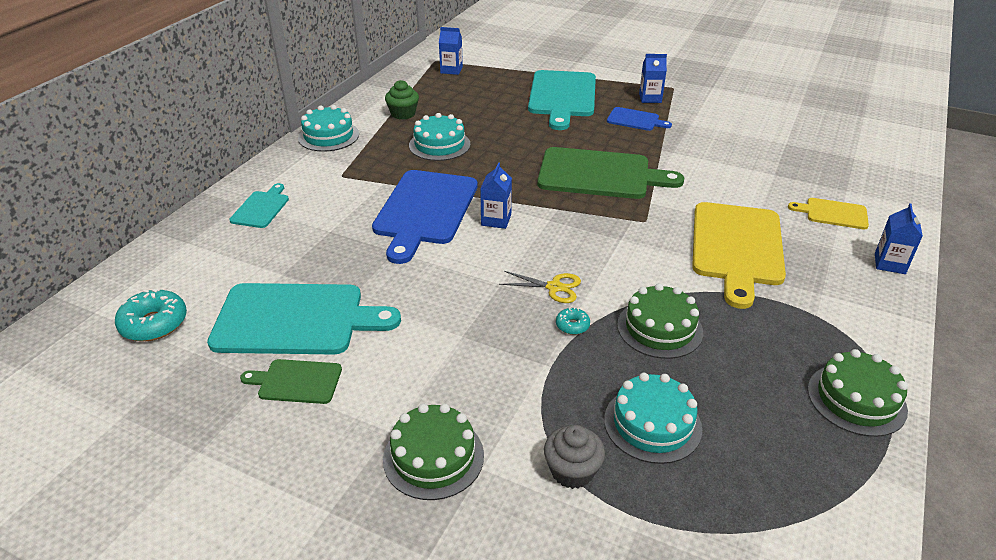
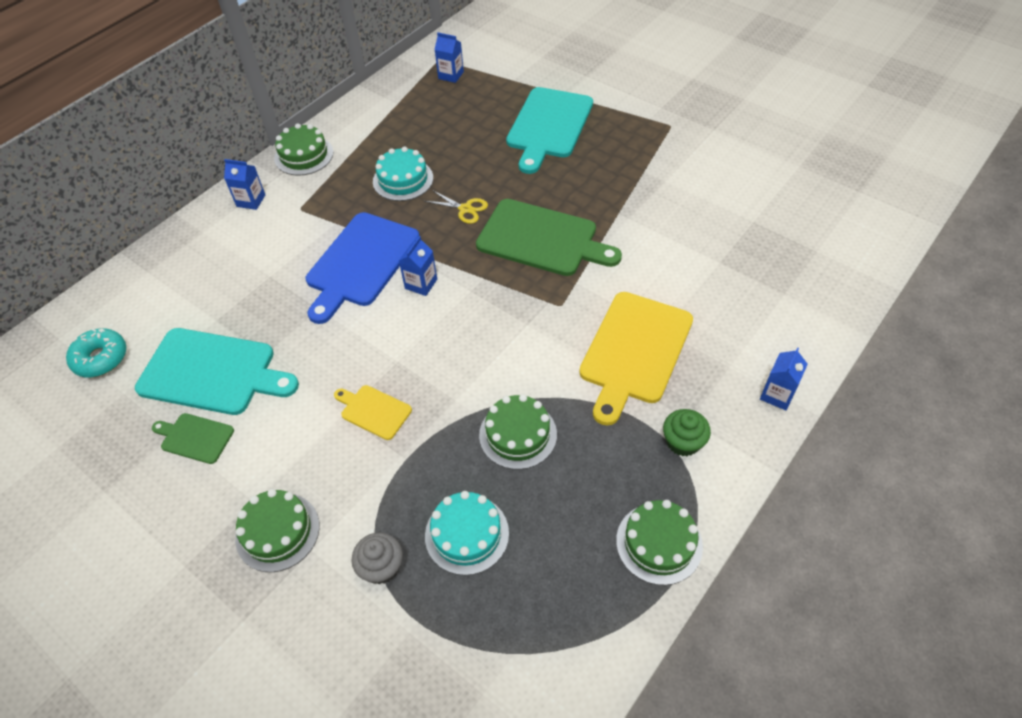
camera: 15 degrees right, 15 degrees up
turquoise cutting board [229,183,289,228] -> none
turquoise cake [298,105,359,152] -> green cake [274,123,333,176]
green cupcake [385,80,419,120] -> green cupcake moved to [663,409,711,456]
yellow scissors [499,271,581,303] -> yellow scissors moved to [425,190,488,224]
turquoise donut [556,307,590,335] -> none
blue cutting board [607,107,672,131] -> none
blue carton [639,54,667,103] -> blue carton moved to [224,159,265,210]
yellow cutting board [788,198,869,229] -> yellow cutting board moved to [334,385,412,440]

